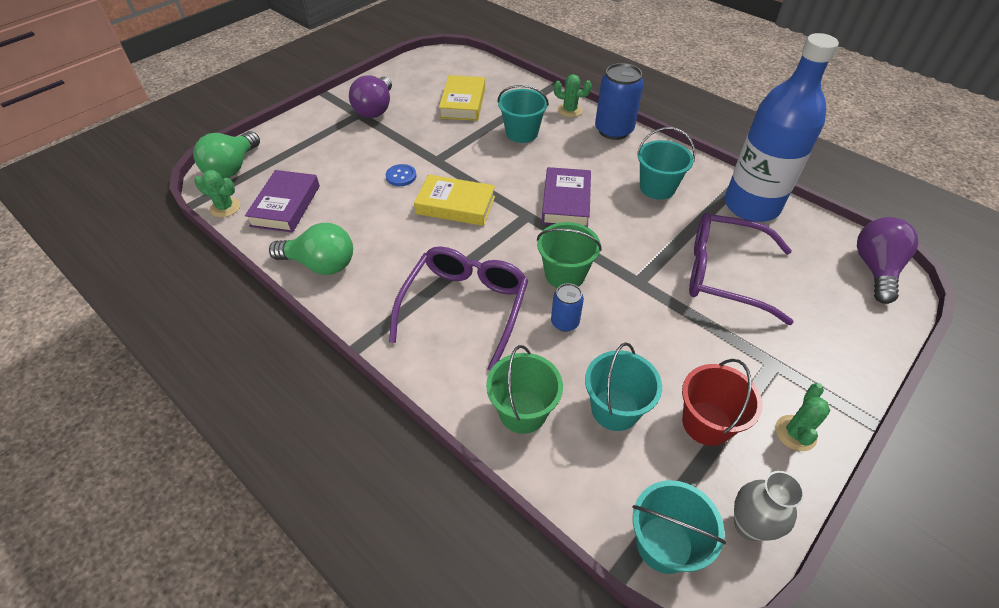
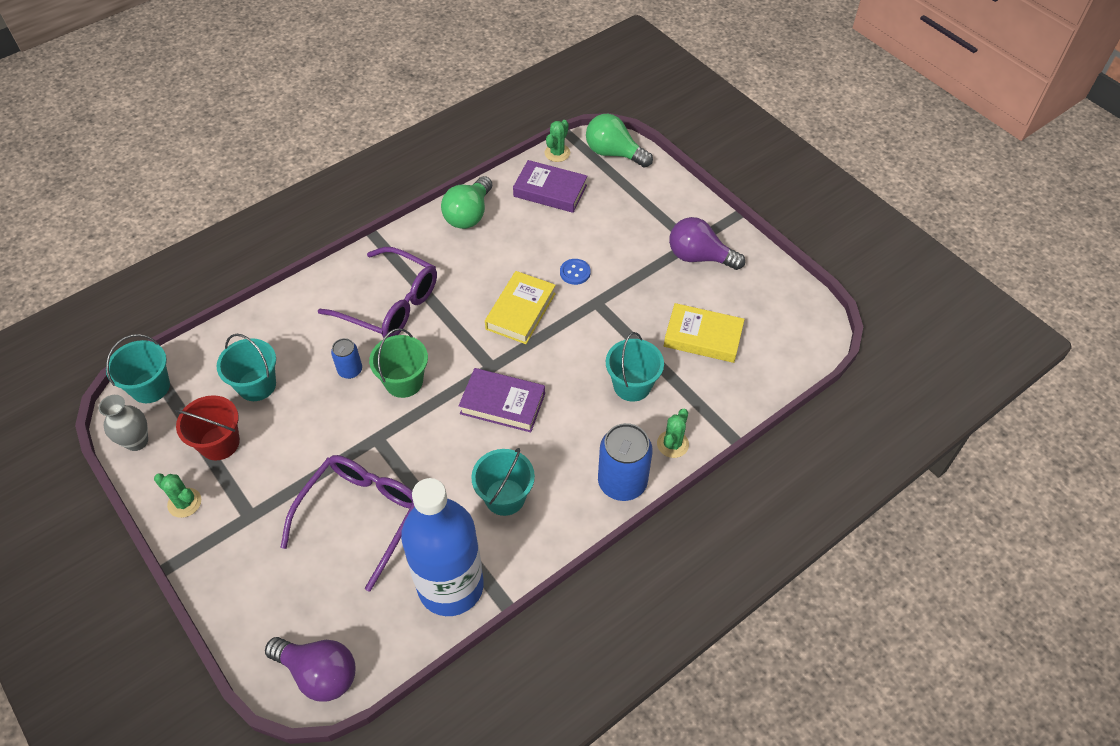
camera: 100 degrees right, 5 degrees up
green bucket [486,345,563,434] -> none

